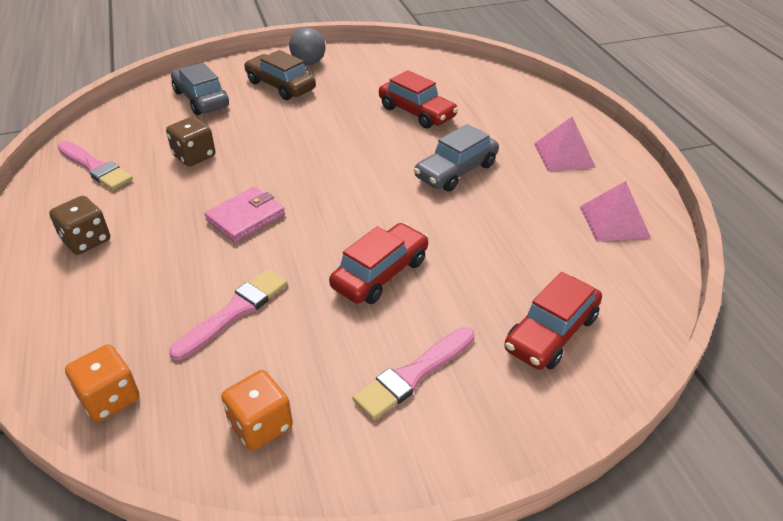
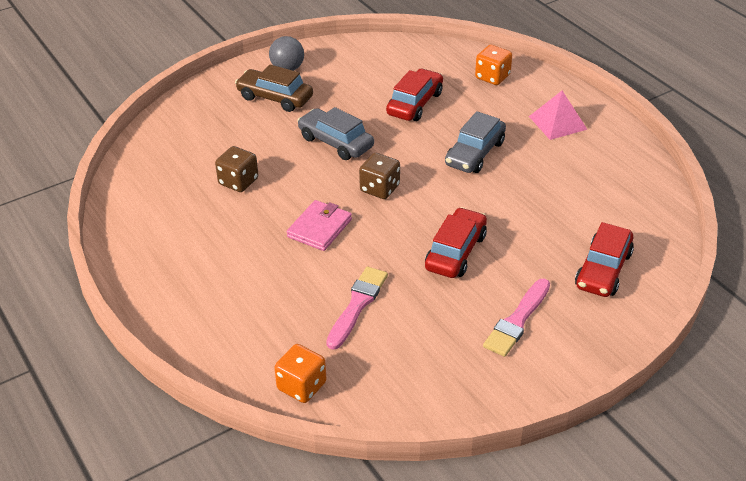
camera: 15 degrees left, 0 degrees up
brown dice [49,196,110,255] -> brown dice moved to [359,153,400,199]
pink brush [58,141,133,190] -> none
grey car [171,63,229,115] -> grey car moved to [297,107,374,160]
orange dice [221,370,293,451] -> orange dice moved to [475,45,512,85]
red car [379,70,458,128] -> red car turned 90 degrees counterclockwise [386,68,443,121]
pink pyramid [580,181,651,242] -> none

